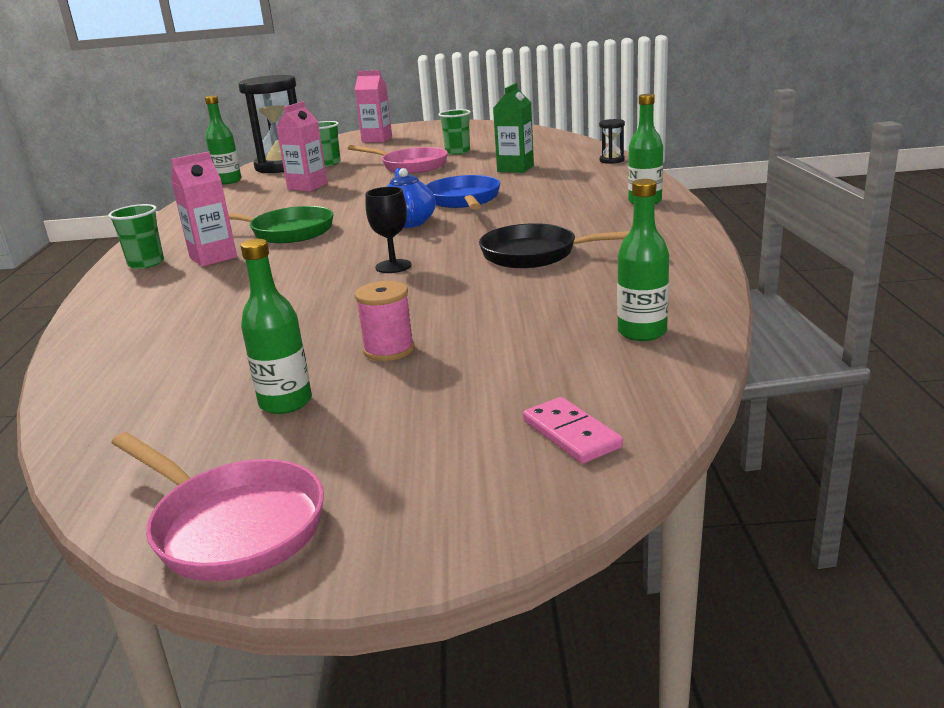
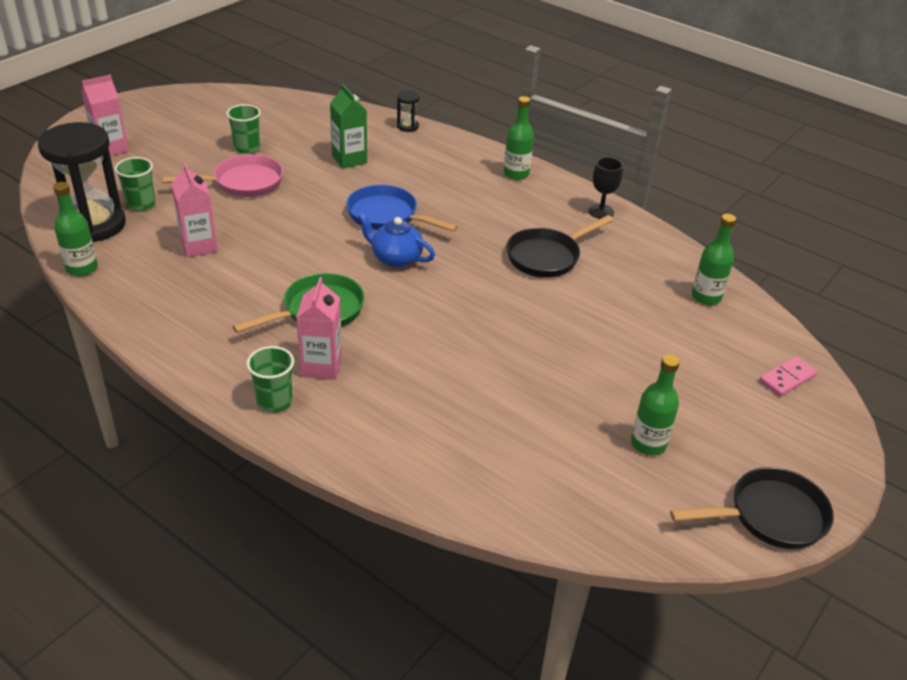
camera: 55 degrees left, 15 degrees up
pink pan [112,432,324,581] -> black pan [670,467,834,549]
pink spool [355,281,414,361] -> none
black goblet [366,187,411,273] -> black goblet moved to [588,157,623,219]
pink domino [523,397,623,464] -> pink domino turned 45 degrees counterclockwise [759,356,818,396]

